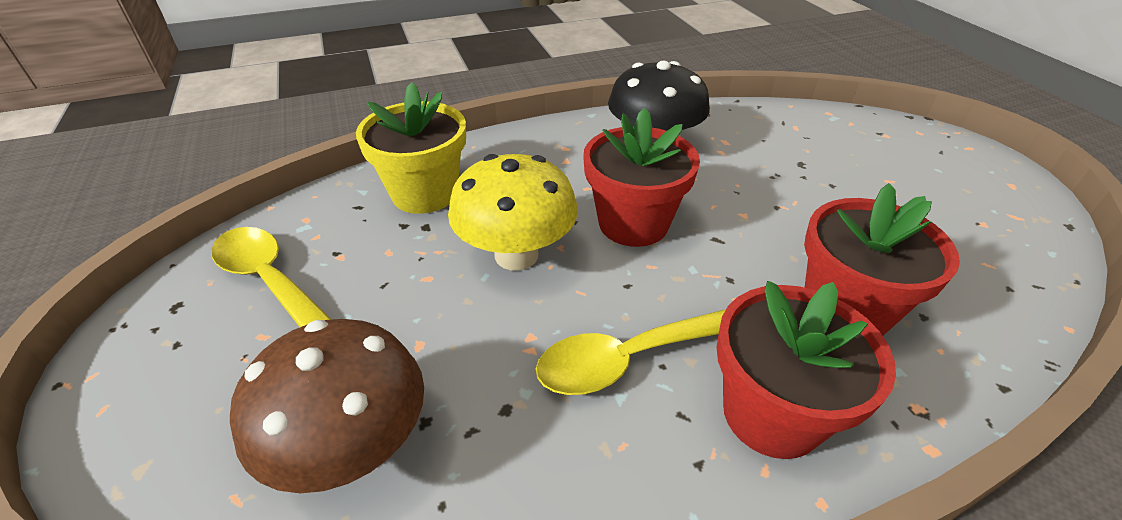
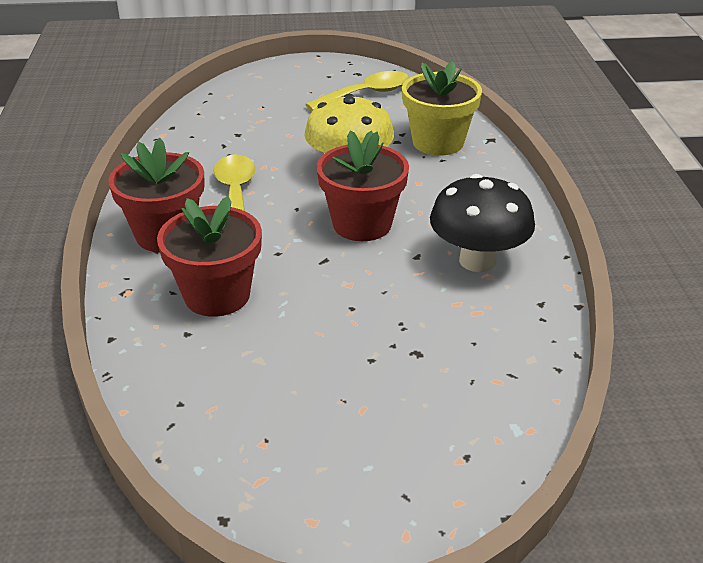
camera: 105 degrees right, 5 degrees down
brown mushroom [230,319,424,493] -> none

